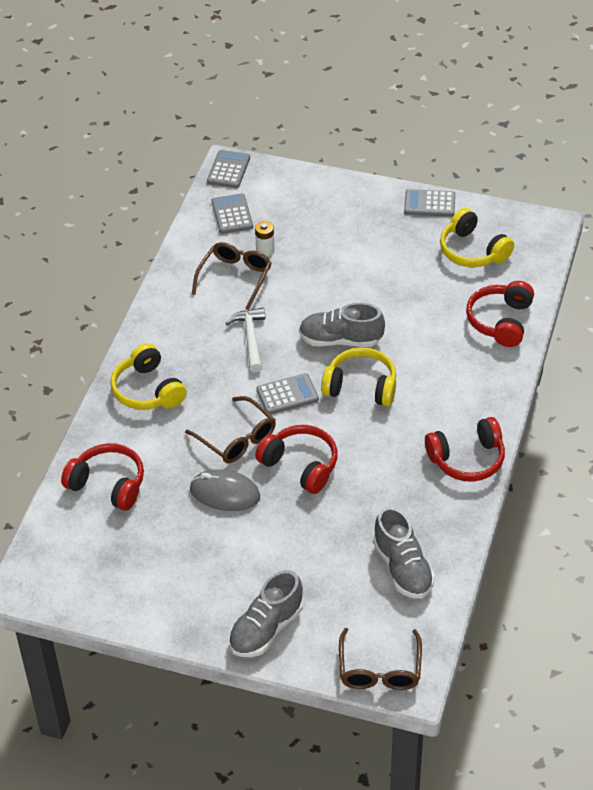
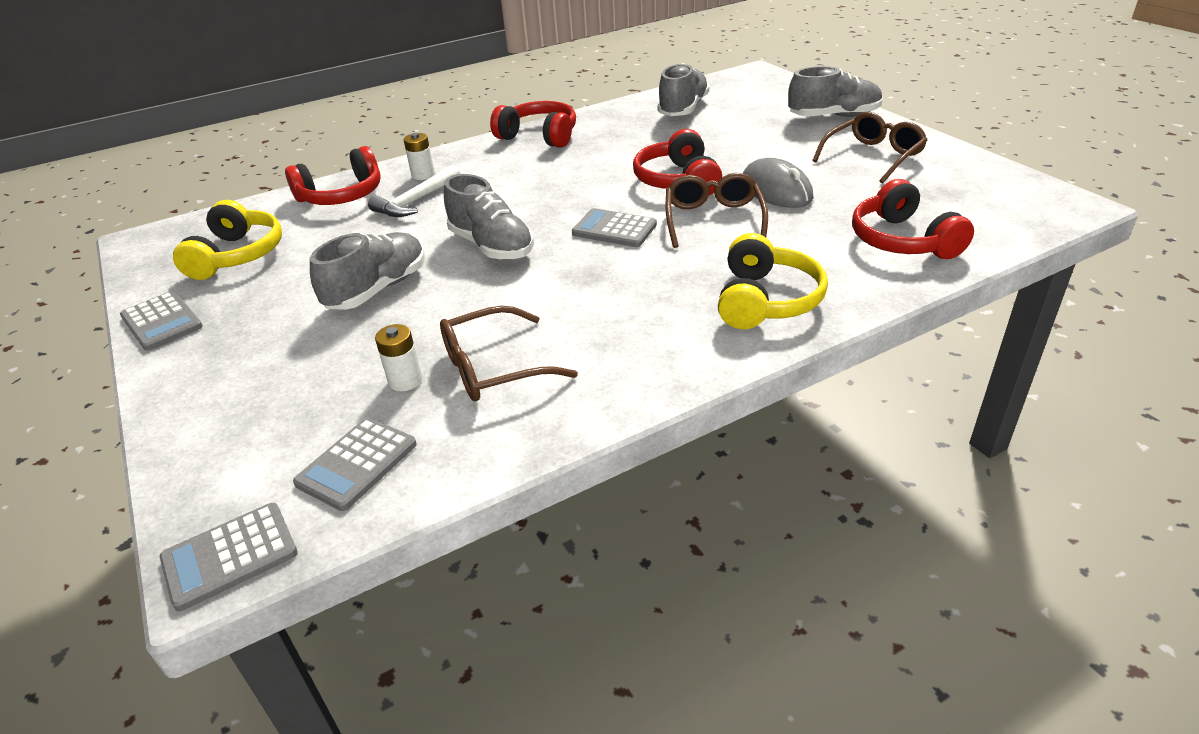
camera: 135 degrees left, 10 degrees down
white hammer [226,308,265,372] -> white hammer moved to [368,165,461,217]
yellow headphones [321,347,396,406] -> none
brown glasses [339,628,422,690] -> brown glasses moved to [812,112,927,184]
none -> grey shoe [310,232,425,310]
none -> white battery [404,133,435,180]

